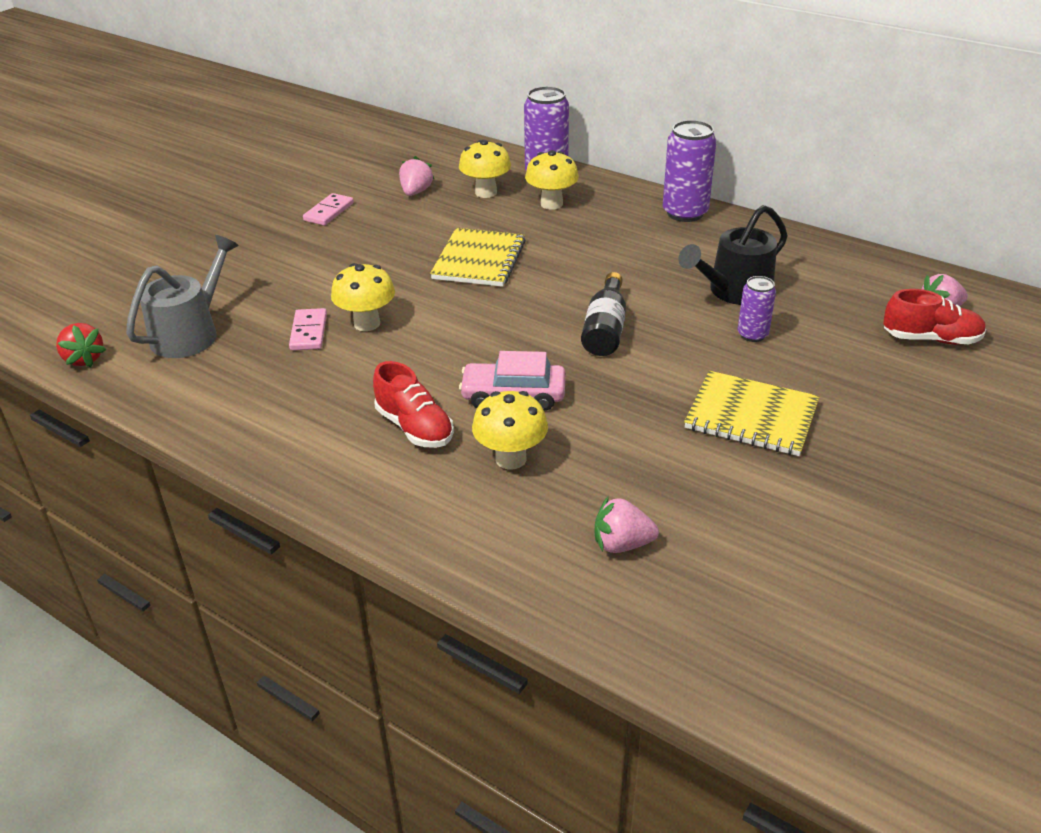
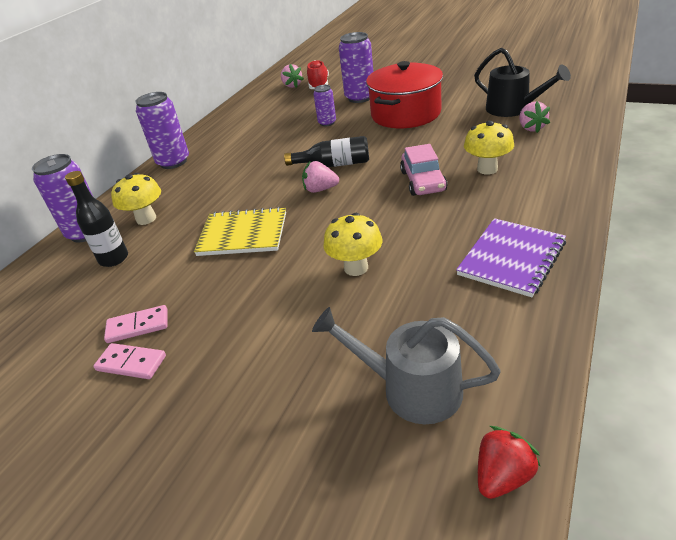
camera: 95 degrees left, 0 degrees up
pink domino [289,308,327,350] -> pink domino moved to [104,305,167,343]
red shoe [373,361,454,448] -> none
pink strawberry [399,156,434,196] -> pink strawberry moved to [302,161,339,193]
yellow mushroom [459,140,511,198] -> black bottle [65,171,128,267]
black watering can [679,205,788,305] -> black watering can moved to [474,48,571,117]
yellow notebook [684,371,820,456] -> red pot [366,61,443,128]
none -> purple can [339,32,373,103]
none -> purple notebook [456,218,566,297]

